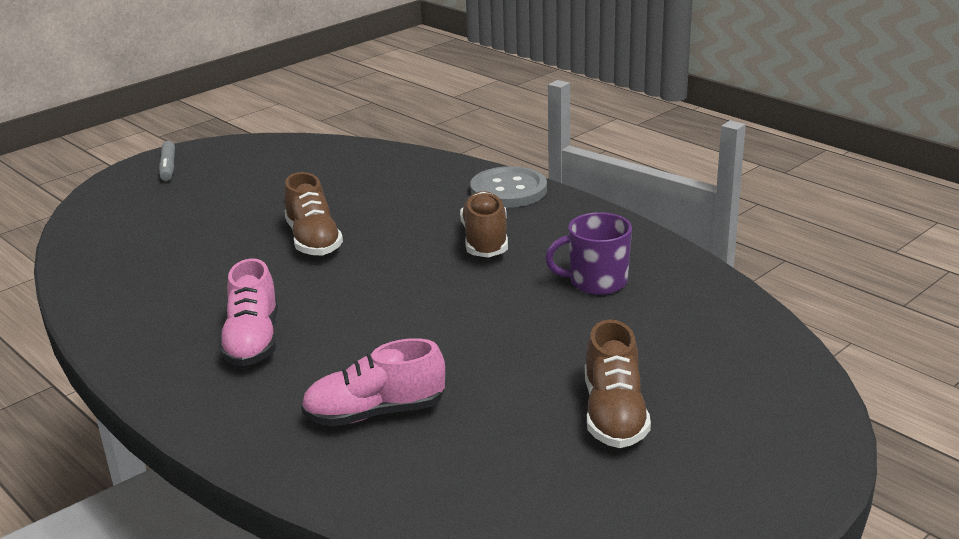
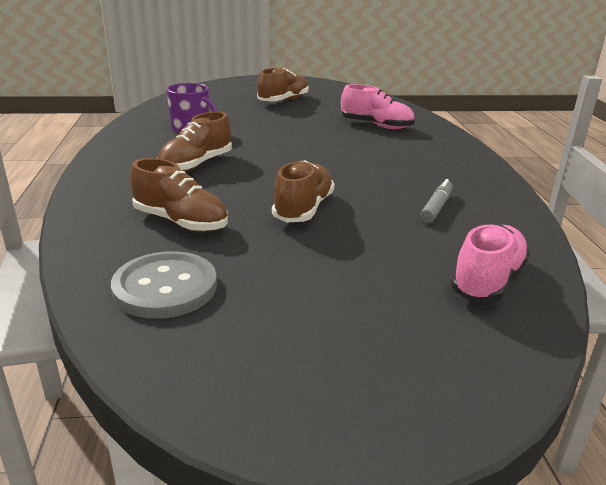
camera: 145 degrees left, 0 degrees up
grey marker [159,141,175,181] -> grey marker moved to [420,179,453,223]
pink shoe [219,258,278,366] -> pink shoe moved to [450,224,530,302]
grey button [470,166,547,208] -> grey button moved to [111,251,217,319]
none -> brown shoe [130,158,228,232]

